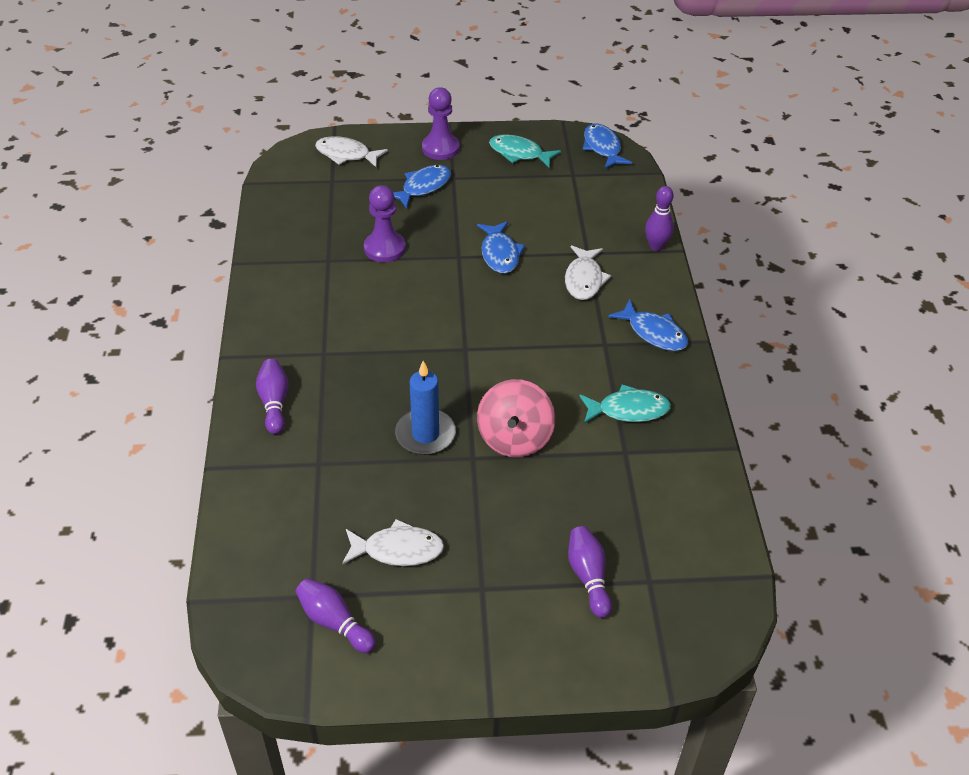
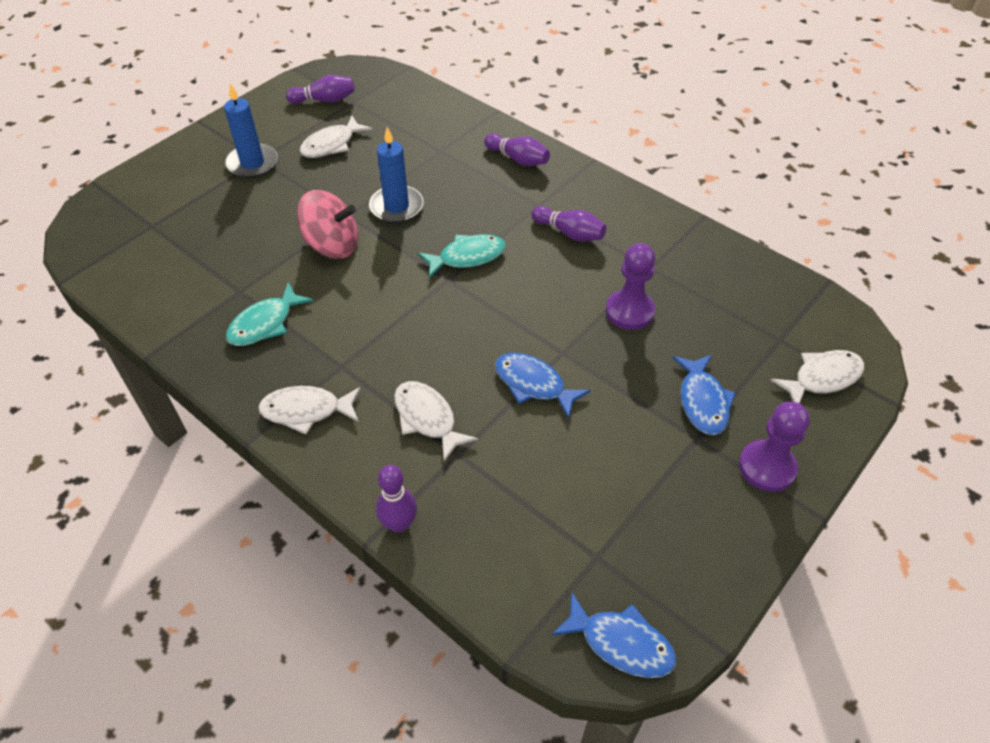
camera: 135 degrees right, 5 degrees up
pink spinning top [477,379,555,457] -> pink spinning top turned 135 degrees clockwise [297,190,358,259]
turquoise fish [489,134,561,168] -> turquoise fish moved to [418,234,506,278]
purple bowling pin [568,526,612,618] -> purple bowling pin moved to [531,206,606,242]
blue fish [608,299,688,351] -> white fish [258,386,361,435]
none -> blue candle [224,84,278,178]

